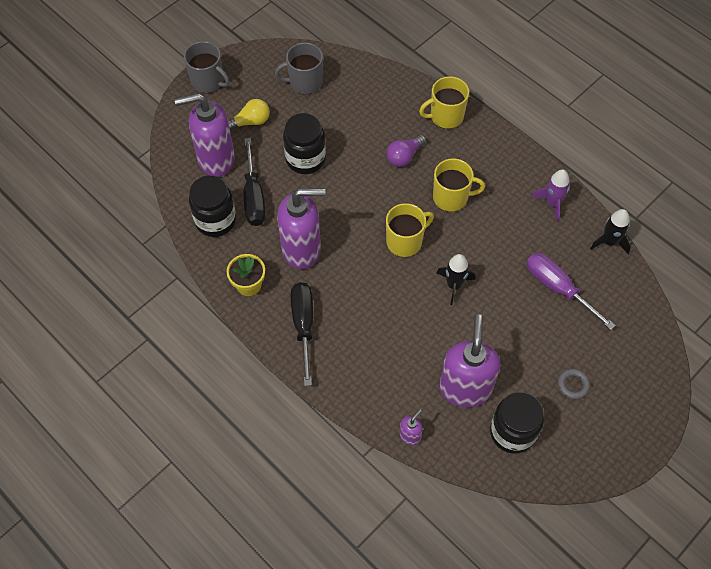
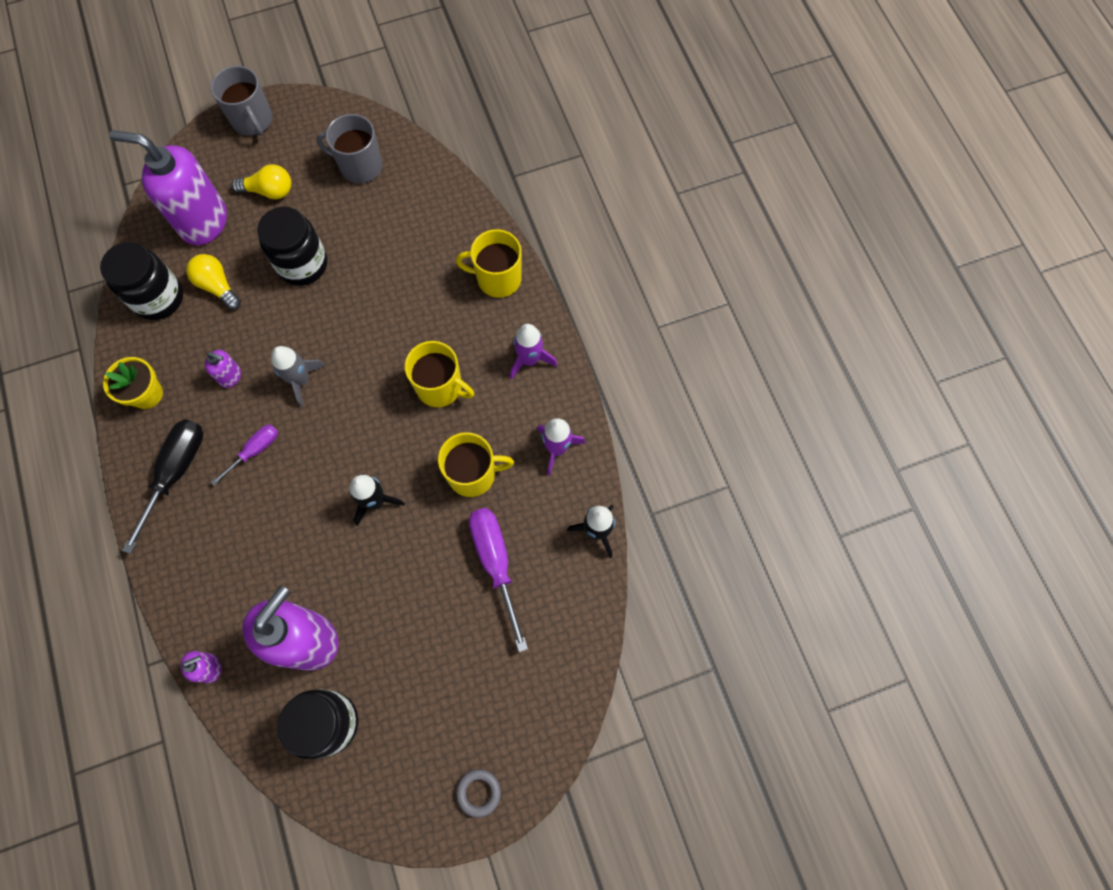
camera: 25 degrees right, 10 degrees up
black screwdriver [244,138,266,226] -> yellow light bulb [186,254,241,310]
purple soap dispenser [277,188,325,269] -> purple soap dispenser [205,350,241,388], size x0.43
purple light bulb [386,135,426,167] -> none
yellow mug [386,203,434,257] -> yellow mug moved to [438,432,514,497]
grey ring [558,369,590,399] -> grey ring moved to [456,769,501,818]
none -> purple screwdriver [210,424,278,486]
none -> grey rocket [271,346,325,407]
none -> purple rocket [510,324,557,380]

